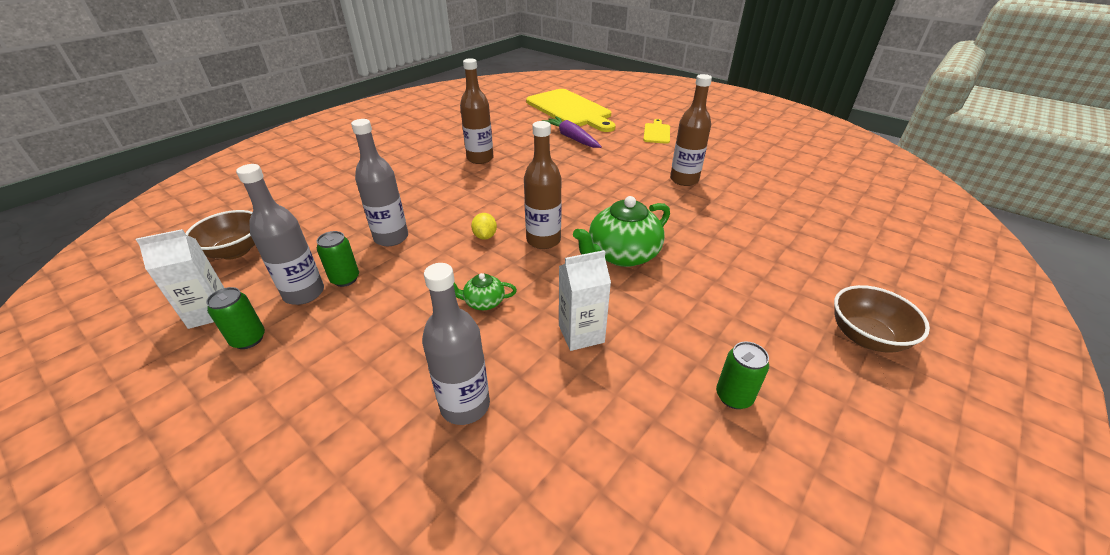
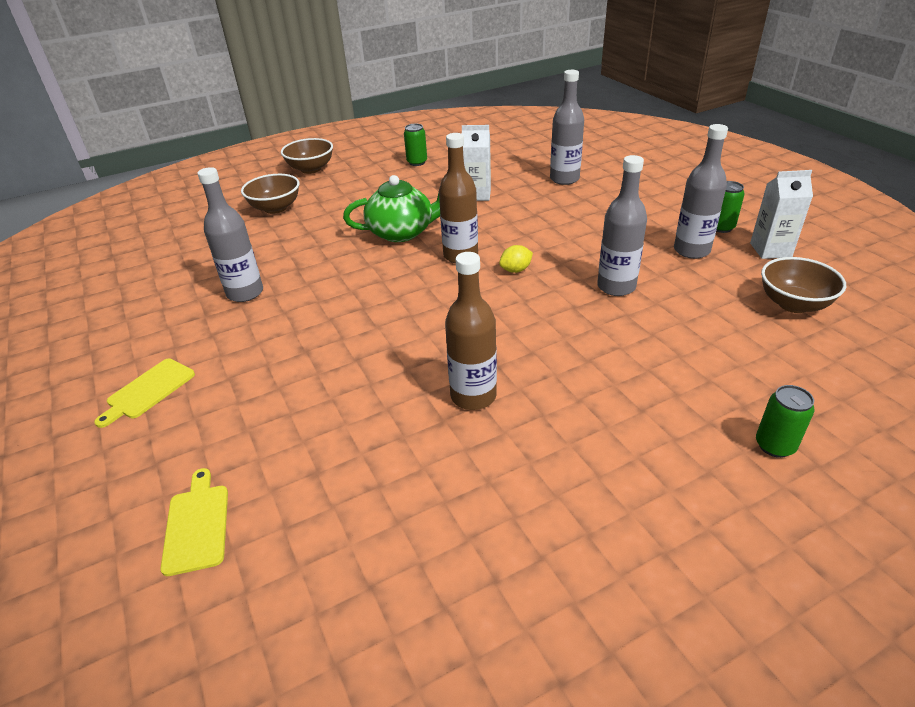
camera: 155 degrees left, 0 degrees up
green can [317,231,359,287] -> green can moved to [756,385,814,458]
green teapot [453,273,517,310] -> none
yellow lemon [471,213,497,240] -> yellow lemon turned 45 degrees clockwise [499,245,533,273]
yellow cutting board [526,89,616,132] -> yellow cutting board [160,468,228,576], size x0.45
purple carrot [542,116,602,148] -> none
brown bottle [670,74,712,186] -> grey bottle [197,167,263,302]
none -> brown bowl [241,174,300,214]

